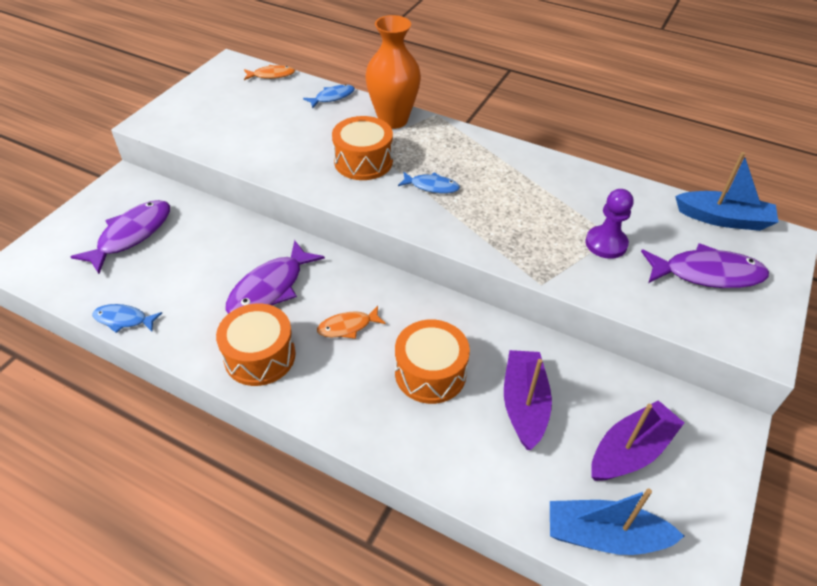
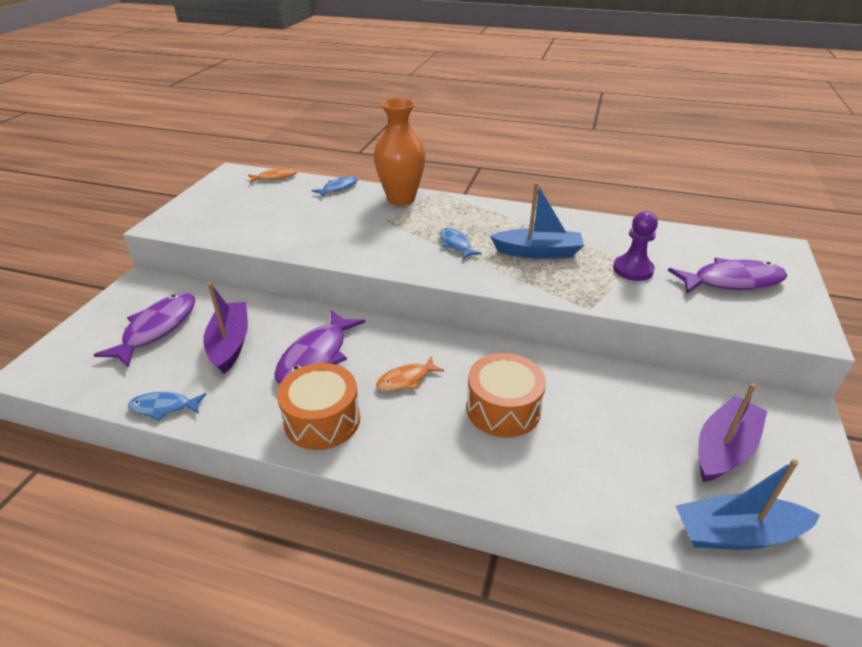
camera: 10 degrees left, 10 degrees down
orange drum [332,116,393,180] -> none
blue fish [398,172,460,194] -> blue fish turned 120 degrees counterclockwise [440,228,482,259]
purple boat [504,350,552,450] -> purple boat moved to [203,282,248,374]
blue boat [675,152,778,231] -> blue boat moved to [490,182,584,259]

